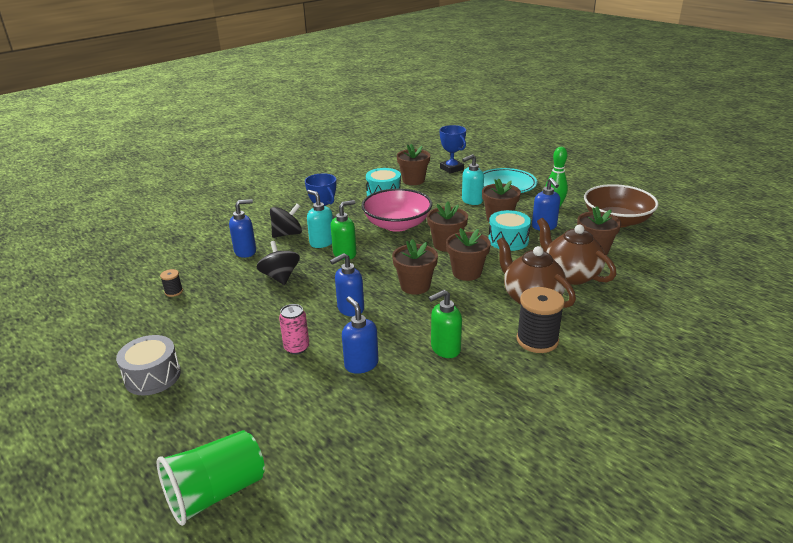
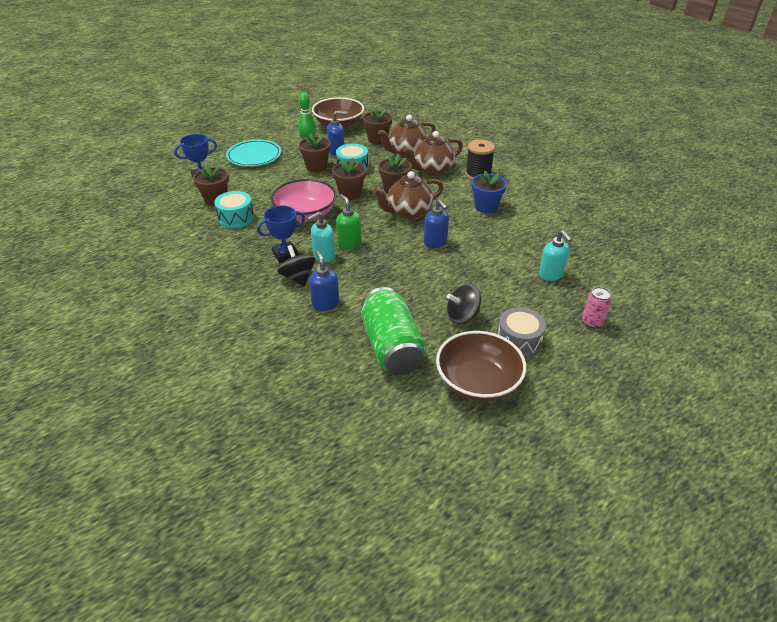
camera: 85 degrees left, 10 degrees up
green cup [157,430,265,526] -> none
black spool [160,269,183,297] -> green can [361,287,426,375]
black spinning top [257,241,300,285] -> black spinning top moved to [447,283,481,324]
pink can [279,304,309,355] -> pink can moved to [582,287,612,328]
blue soap dispenser [342,296,379,374] -> none
brown flower pot [392,239,438,295] -> brown teapot [373,171,443,219]
green soap dispenser [429,290,462,358] -> blue flower pot [472,170,507,213]
turquoise soap dispenser [462,154,484,205] -> turquoise soap dispenser moved to [539,230,572,281]
none -> brown bowl [436,331,526,401]

